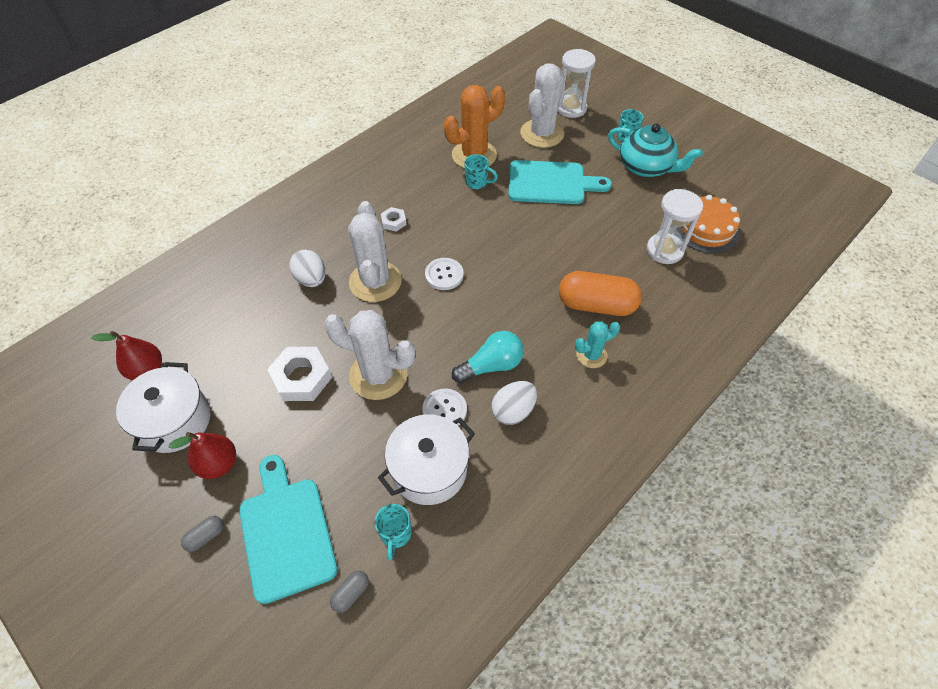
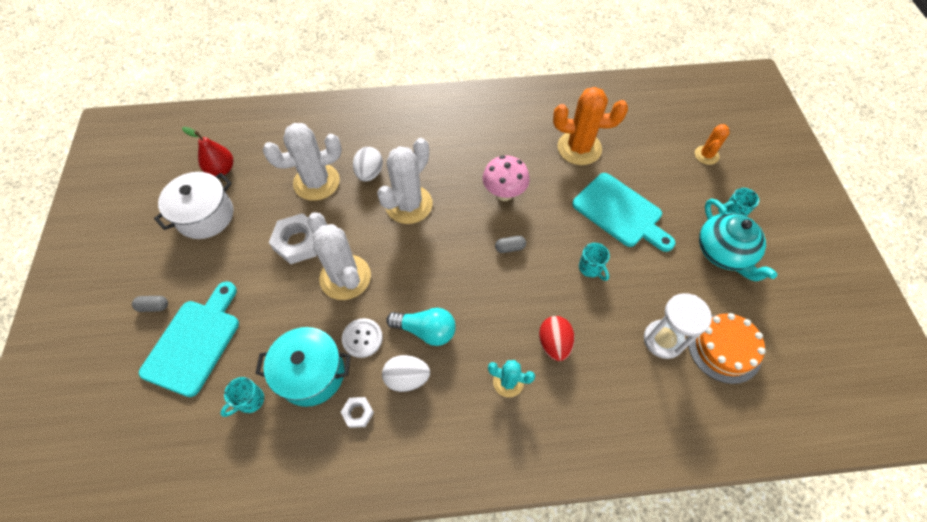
camera: 40 degrees right, 5 degrees up
red pear [169,432,236,479] -> none
grey capsule [330,570,369,613] -> grey capsule moved to [495,236,526,253]
white pot [378,414,475,505] -> turquoise pot [255,327,351,407]
white nut [381,207,407,232] -> white nut moved to [341,397,374,428]
white button [425,258,464,290] -> none
turquoise mug [464,154,498,189] -> turquoise mug moved to [579,243,610,281]
white cactus [520,63,565,148] -> white cactus moved to [263,123,342,201]
white hourglass [557,49,596,118] -> orange cactus [695,124,730,165]
orange capsule [559,271,642,316] -> red egg [539,316,575,361]
none -> pink mushroom [483,155,530,201]

